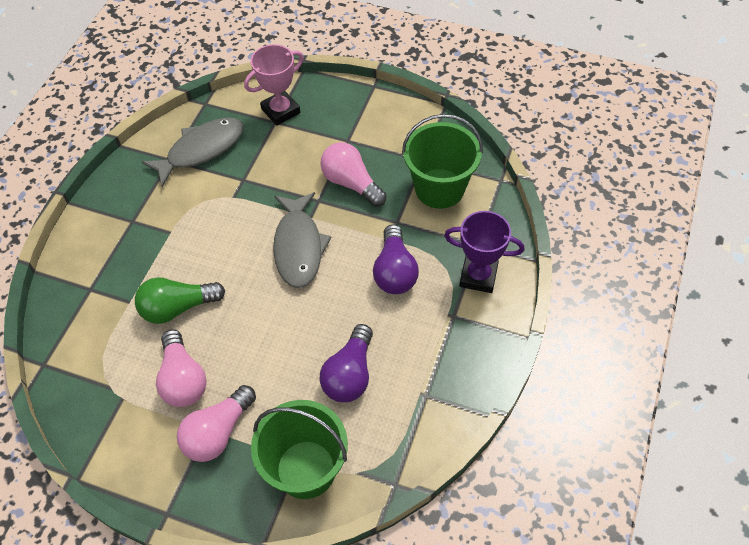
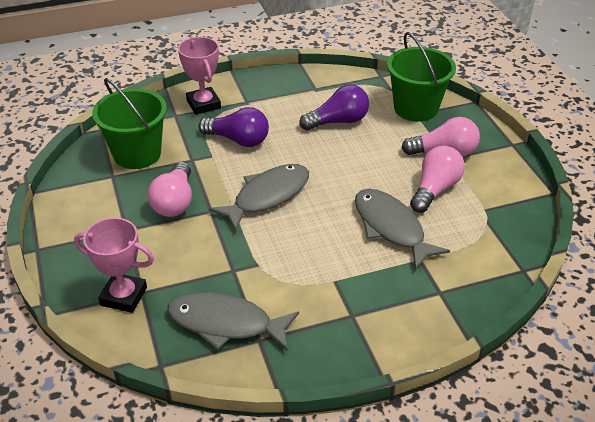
camera: 130 degrees left, 15 degrees down
green light bulb [135,277,225,324] -> grey fish [355,189,450,270]
purple light bulb [373,224,419,294] -> purple light bulb turned 60 degrees clockwise [198,107,269,147]
purple trophy [444,211,524,293] -> pink trophy [178,37,221,115]

